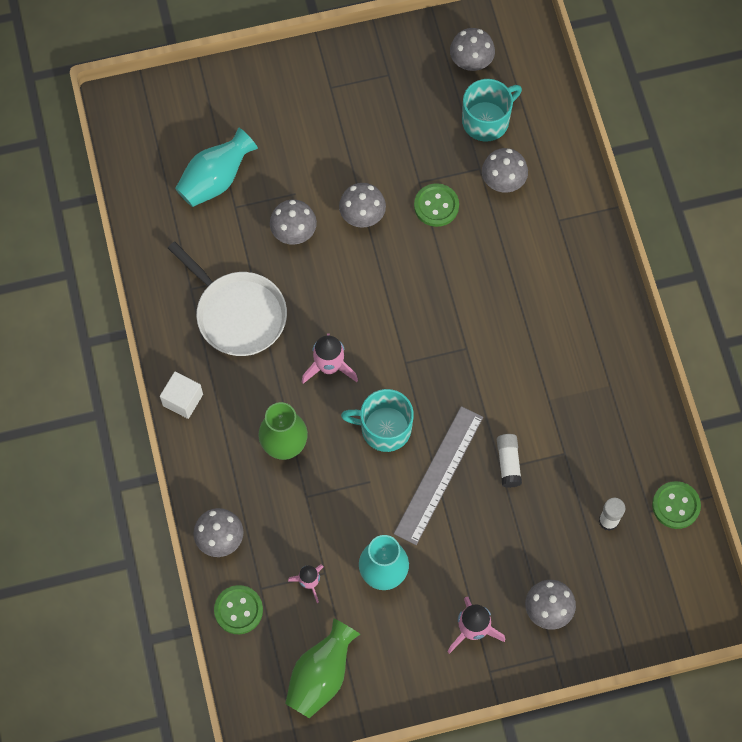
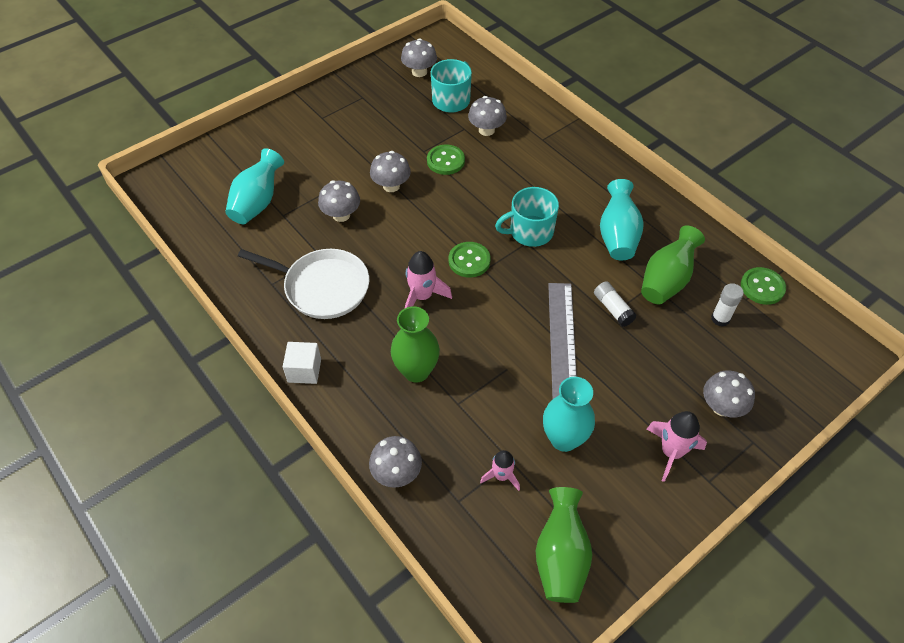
camera: 25 degrees left, 15 degrees down
green button [214,585,263,634] -> green button moved to [448,242,490,278]
turquoise mug [341,389,414,452] -> turquoise mug moved to [495,187,559,247]
none -> turquoise vase [600,179,644,260]
none -> green vase [641,226,705,304]

